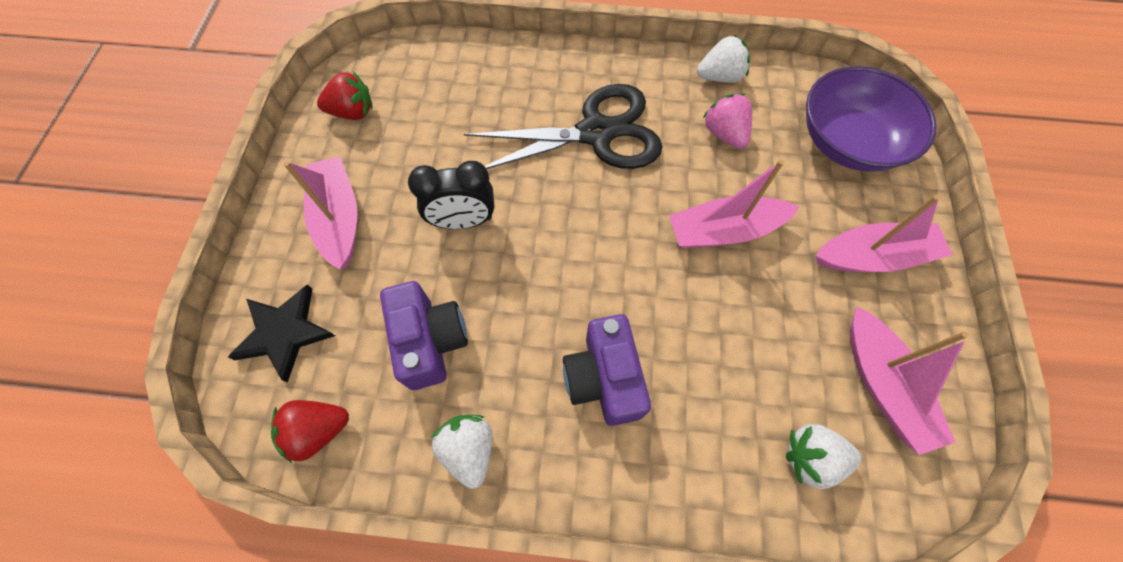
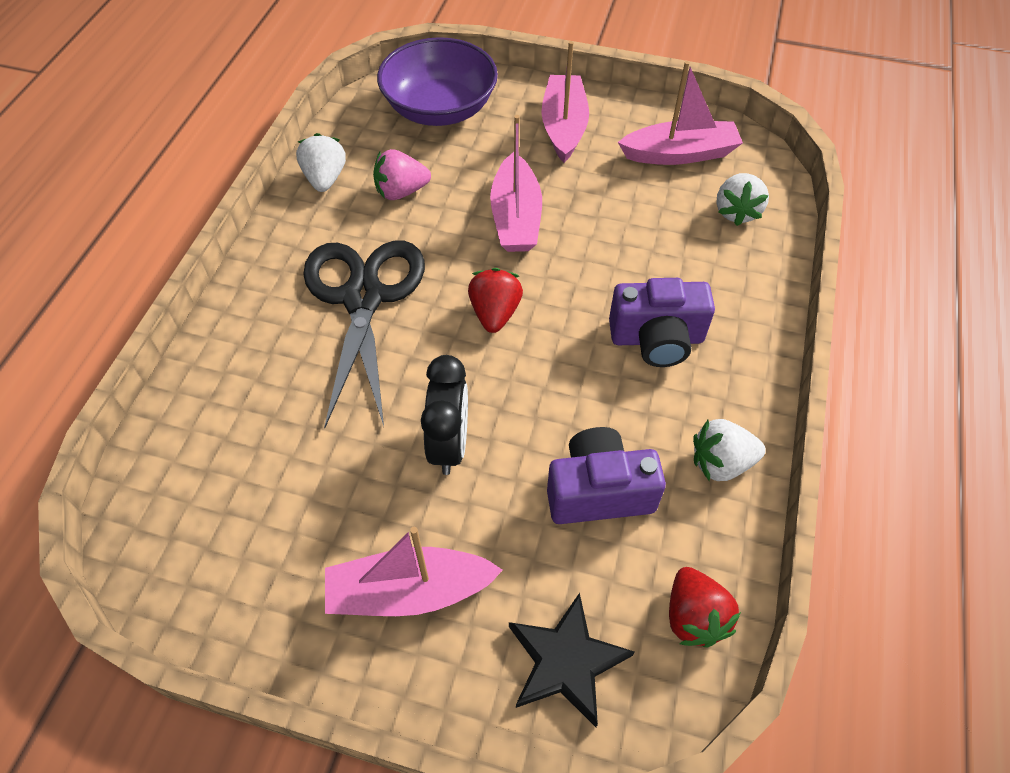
camera: 80 degrees left, 10 degrees down
red strawberry [317,71,373,120] -> red strawberry moved to [468,268,523,333]

